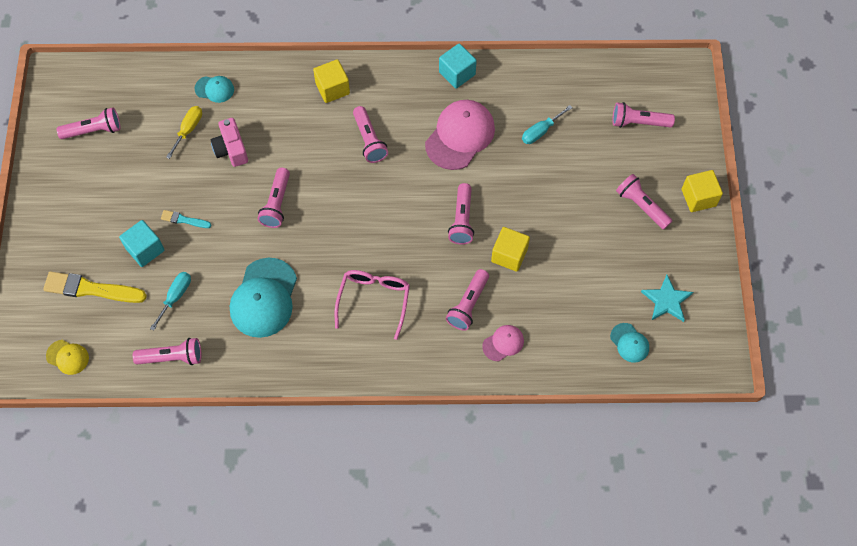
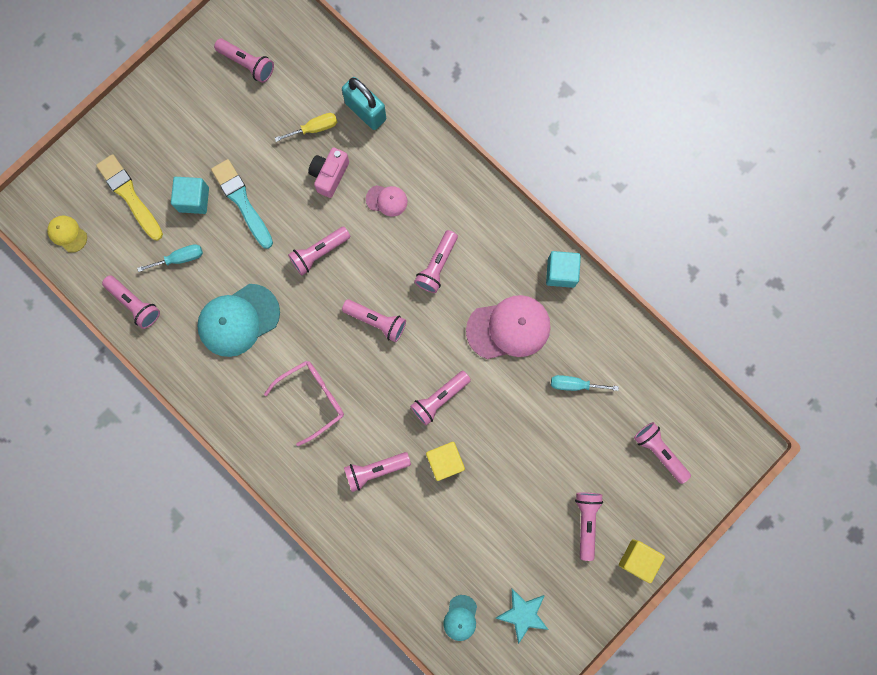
camera: 45 degrees right, 15 degrees up
yellow cap [46,340,89,375] -> yellow cap turned 150 degrees clockwise [47,216,87,253]
turquoise brush [161,210,211,228] -> turquoise brush [211,159,273,249], size x1.95
turquoise cap [194,76,234,103] -> turquoise padlock [342,77,386,130]
yellow cube [313,59,350,103] -> none
pink cap [482,325,524,361] -> pink cap moved to [366,185,408,217]
none -> pink flashlight [342,299,406,342]

